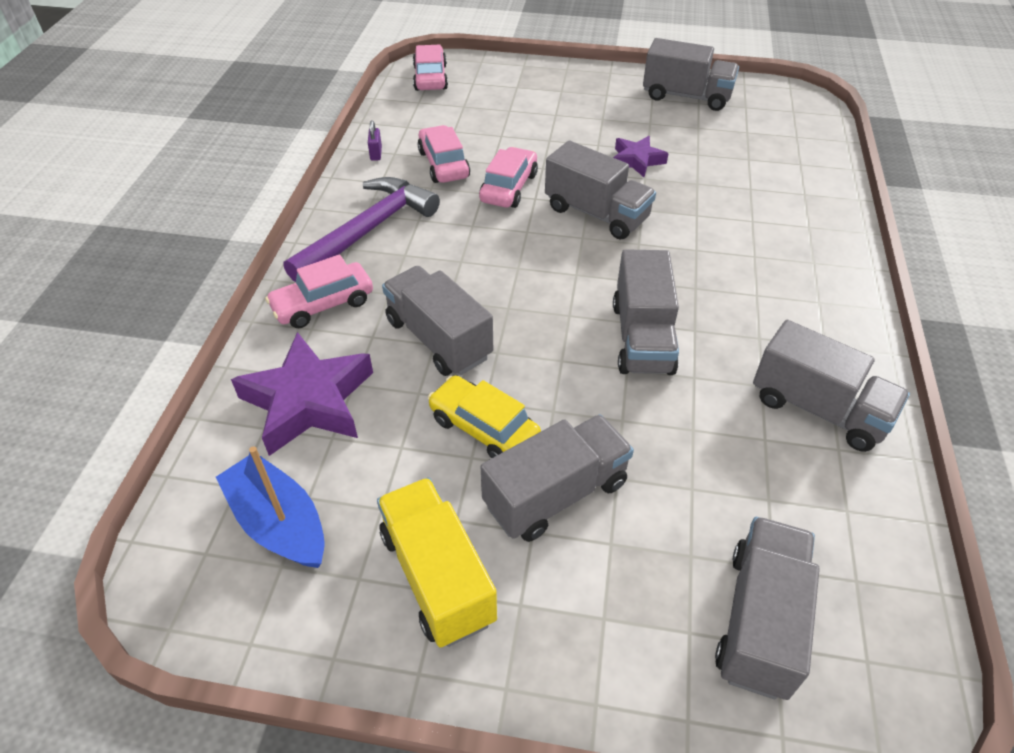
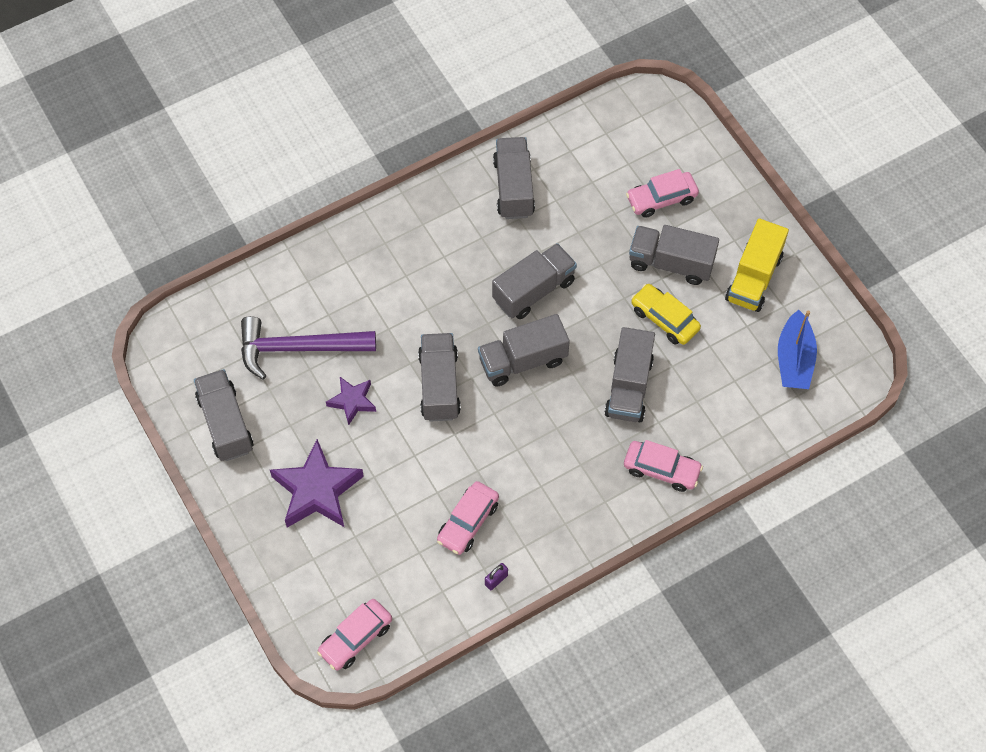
camera: 130 degrees left, 15 degrees up
purple star [231,332,373,456] -> purple star moved to [270,439,364,528]
purple hammer [284,177,440,282] -> purple hammer moved to [241,316,376,380]
yellow car [428,376,541,458] -> yellow car turned 135 degrees clockwise [631,284,701,345]
pink car [479,147,538,208] -> pink car moved to [626,169,699,218]
grey truck [715,517,820,700] -> grey truck moved to [478,314,570,387]

